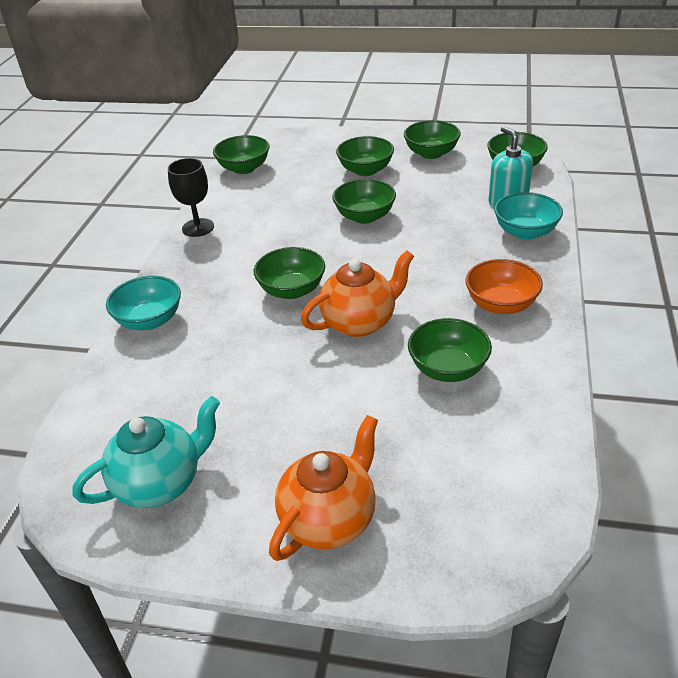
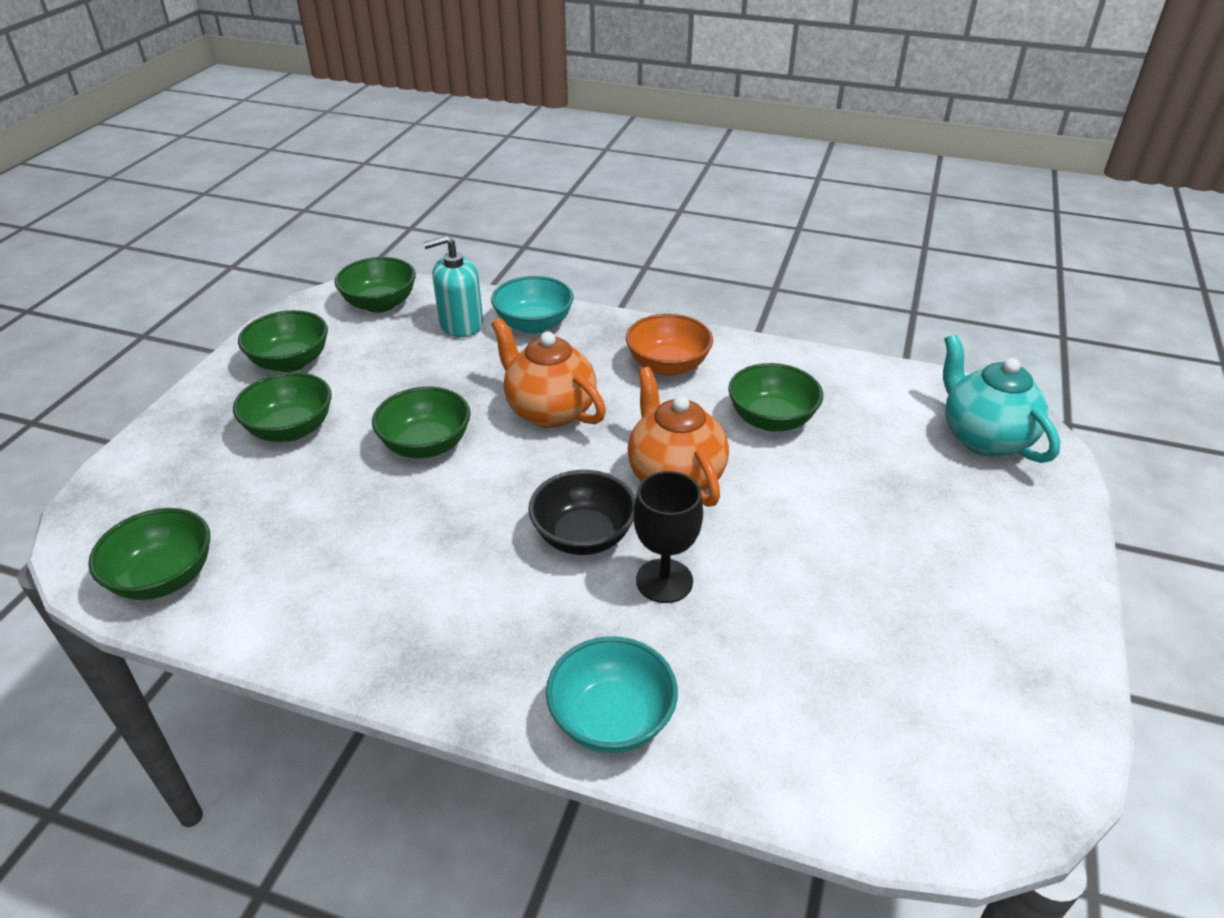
camera: 85 degrees left, 0 degrees up
turquoise teapot [73,396,220,508] -> turquoise teapot moved to [943,334,1060,463]
black goblet [168,158,214,237] -> black goblet moved to [633,471,703,603]
green bowl [253,247,325,299] -> black bowl [528,470,636,555]
orange teapot [269,415,378,561] -> orange teapot moved to [491,318,606,428]

